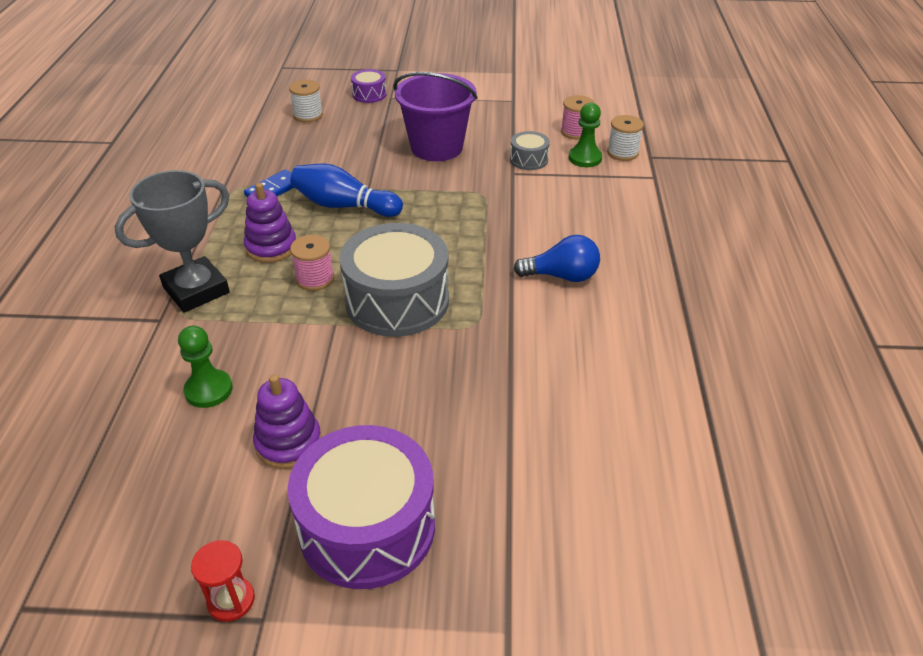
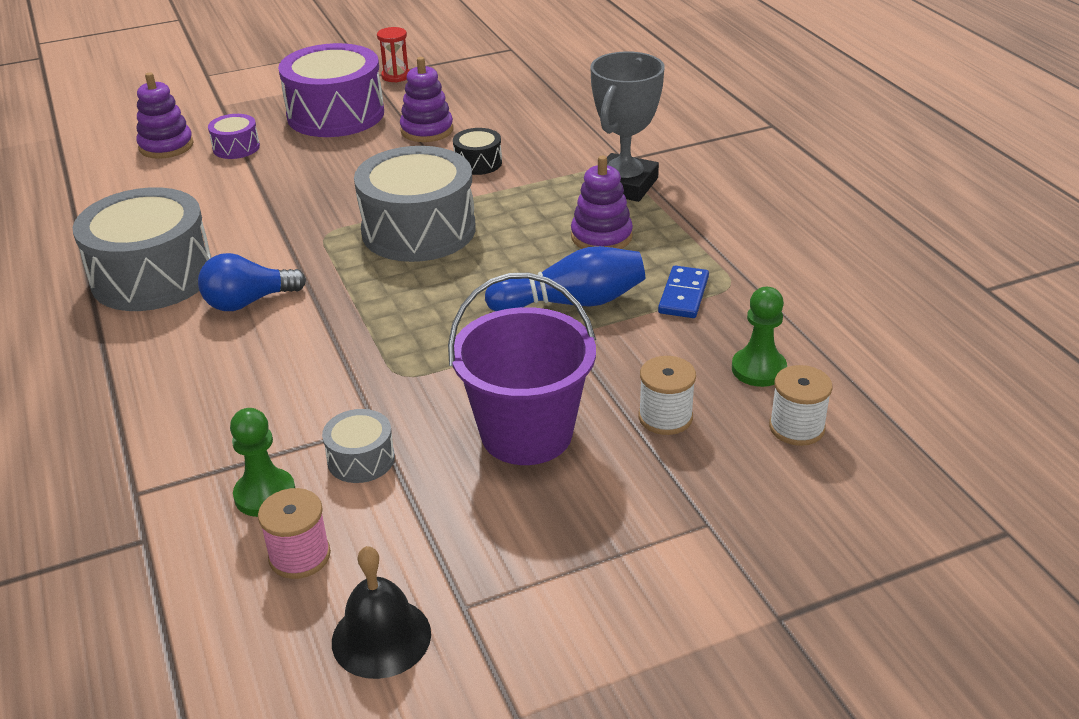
camera: 155 degrees right, 5 degrees down
green pawn [178,326,233,408] -> green pawn moved to [732,287,787,387]
pink spool [290,235,334,291] -> none
purple drum [351,69,387,103] -> purple drum moved to [208,114,260,159]
white spool [607,115,644,161] -> white spool moved to [638,356,696,435]
none -> grey drum [73,187,211,311]
none -> purple stacking toy [136,72,194,159]
none -> black bell [332,546,431,679]
none -> black drum [453,128,502,175]

